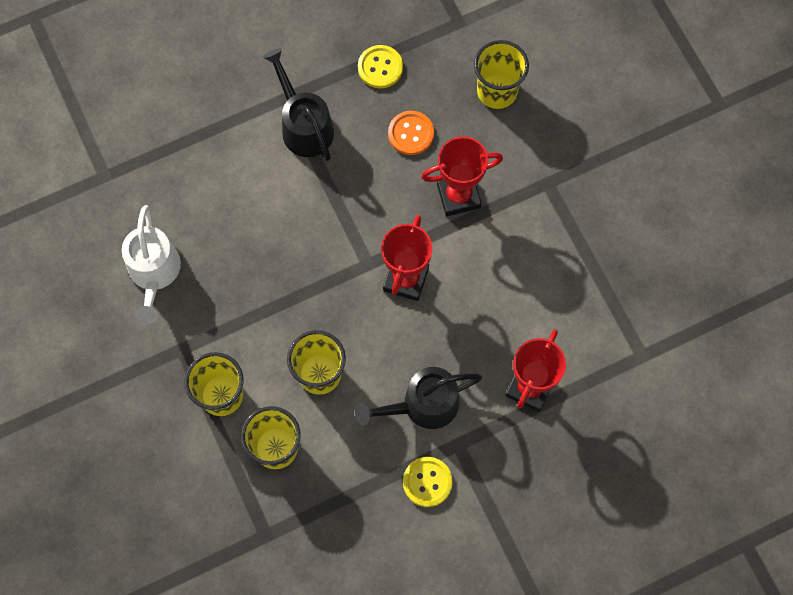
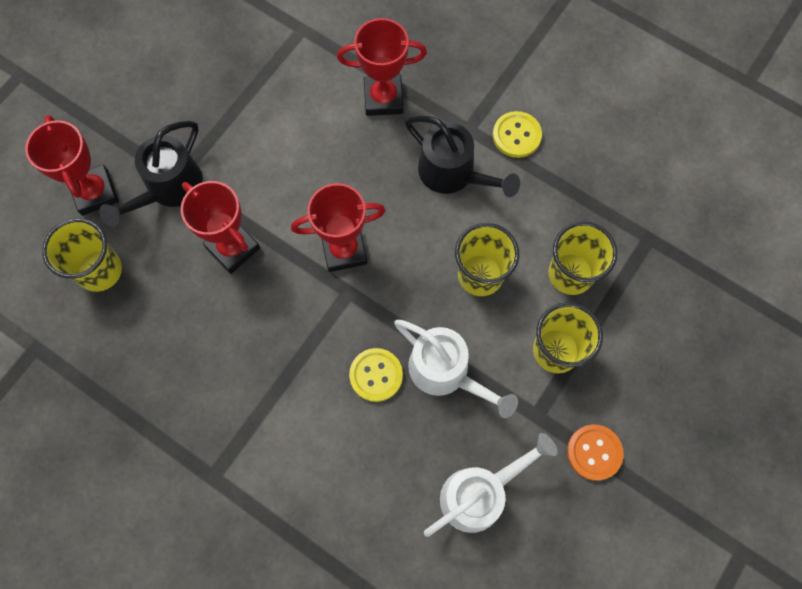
camera: 120 degrees left, 0 degrees up
black watering can [263,48,334,161] -> black watering can moved to [99,121,203,227]
yellow button [358,45,403,88] -> yellow button moved to [349,348,403,402]
orange button [388,111,434,155] -> orange button moved to [567,424,624,481]
none -> red trophy [25,115,119,216]
none -> white watering can [394,320,518,418]

